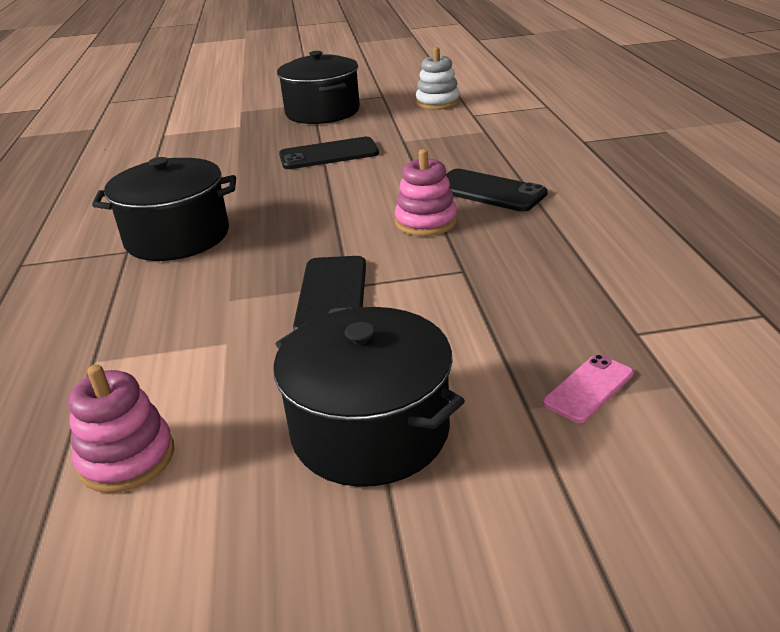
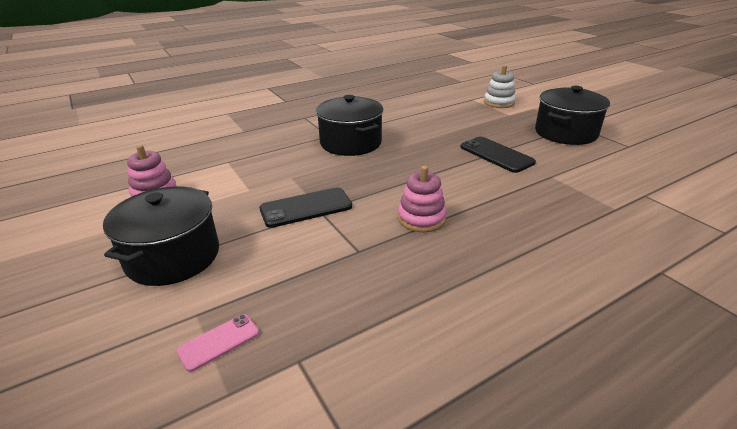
camera: 65 degrees right, 0 degrees up
white stacking toy [416,47,460,110] -> white stacking toy moved to [484,65,516,108]
black phone [445,169,548,212] -> none
pink phone [543,354,634,423] -> pink phone turned 60 degrees counterclockwise [176,314,259,372]

